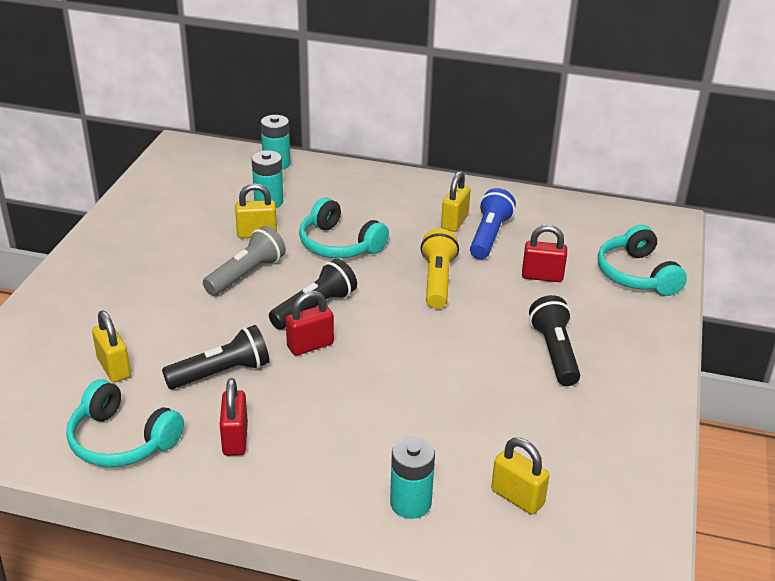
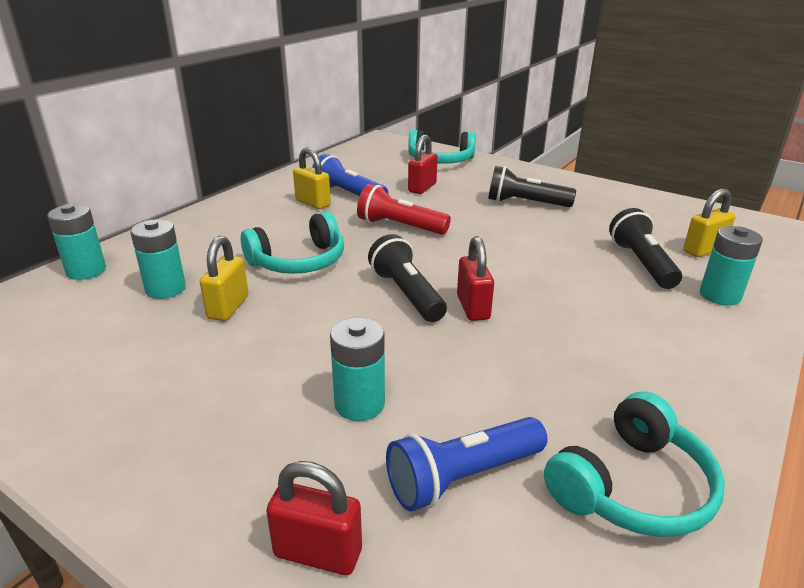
camera: 70 degrees left, 5 degrees down
yellow padlock [92,311,131,382] -> blue flashlight [386,417,547,511]
black flashlight [162,325,269,389] -> black flashlight moved to [609,208,682,289]
grey flashlight [203,226,286,296] -> none
red padlock [220,378,248,456] -> red padlock moved to [266,461,362,575]
yellow flashlight [420,229,459,309] -> red flashlight [357,184,451,235]
none -> turquoise battery [330,318,385,421]

